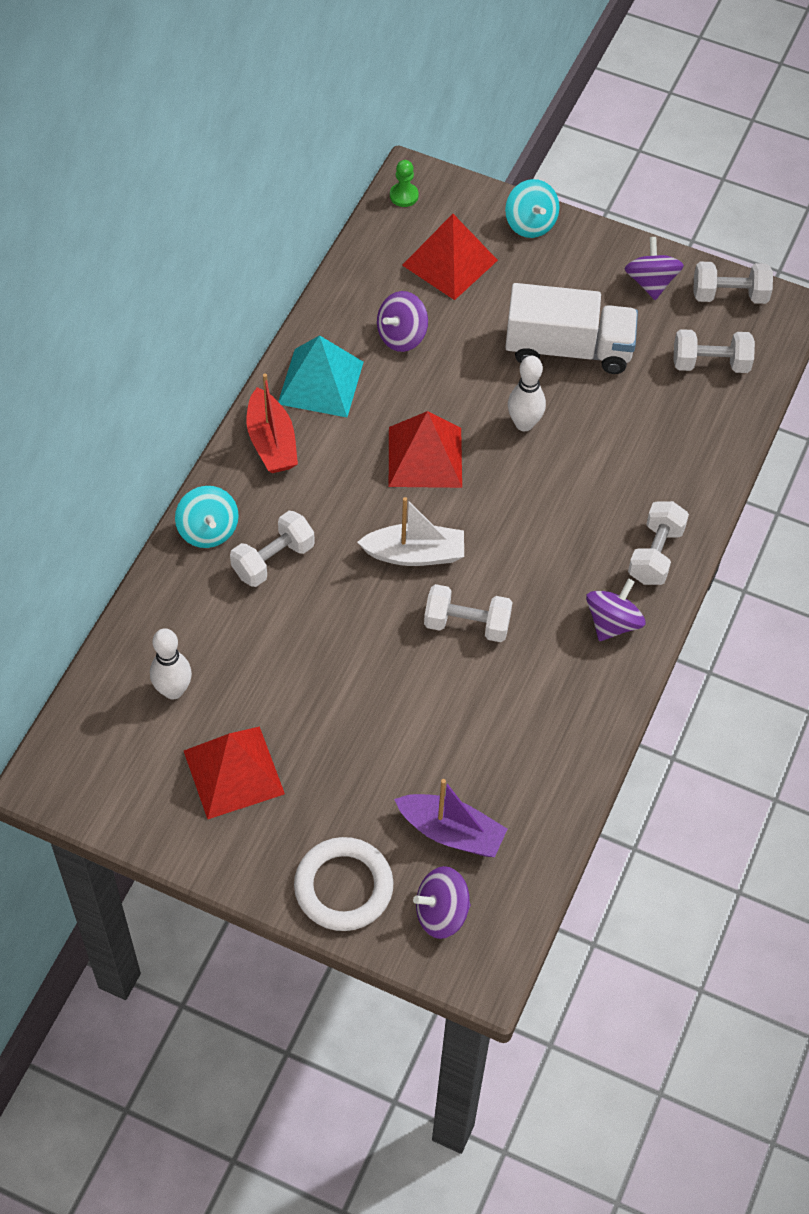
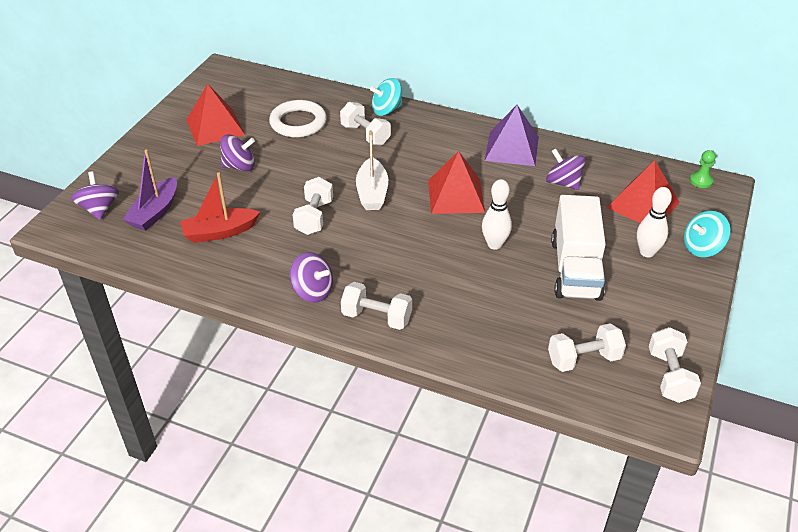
camera: 90 degrees right, 15 degrees down
white bowling pin [150,628,192,699] -> white bowling pin moved to [637,187,672,257]
red boat [247,373,298,473] -> red boat moved to [180,172,260,243]
turquoise pyramid [278,335,363,417] -> purple pyramid [485,105,539,166]
white ring [294,837,394,931] -> white ring moved to [269,100,327,138]
purple spinning top [625,237,684,300] -> purple spinning top moved to [220,135,255,171]
white dumbbell [673,329,755,373] -> white dumbbell turned 75 degrees clockwise [548,323,626,372]

